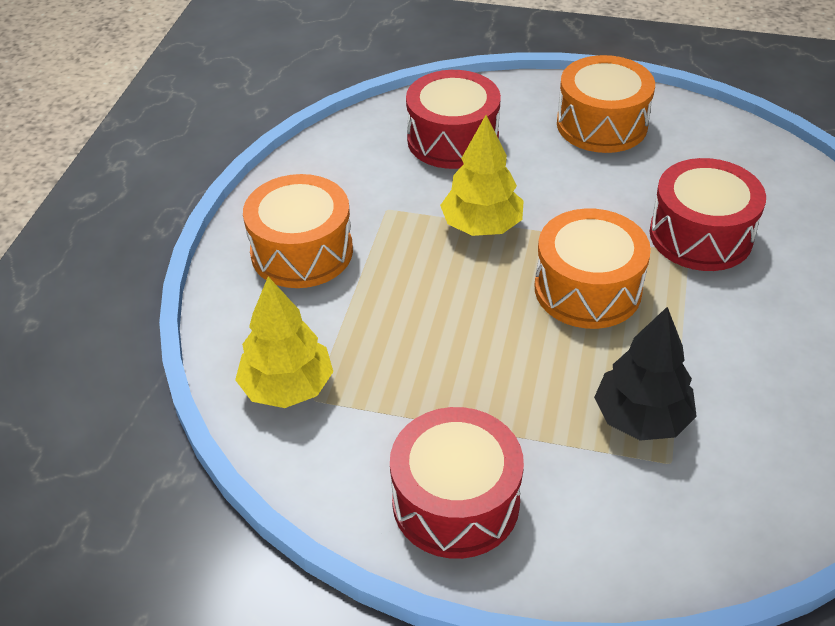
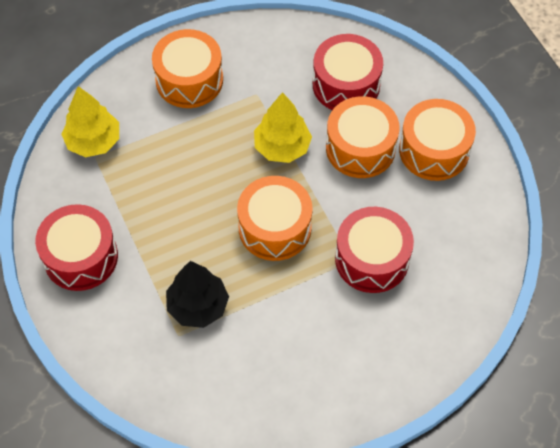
camera: 50 degrees right, 15 degrees up
none -> orange drum [326,96,400,178]

